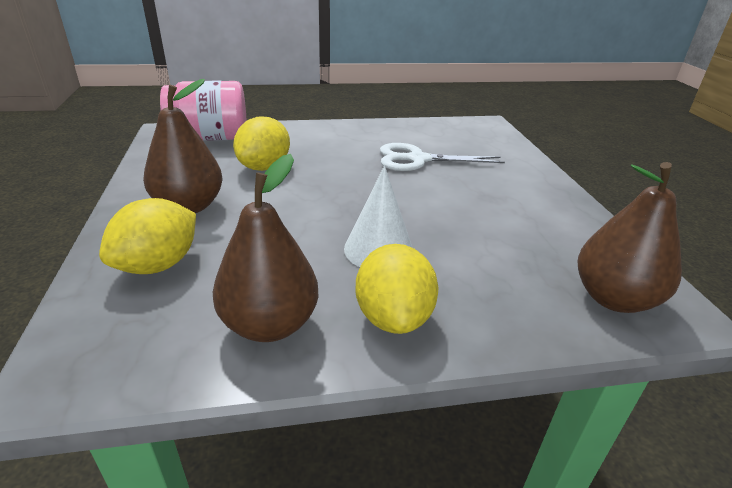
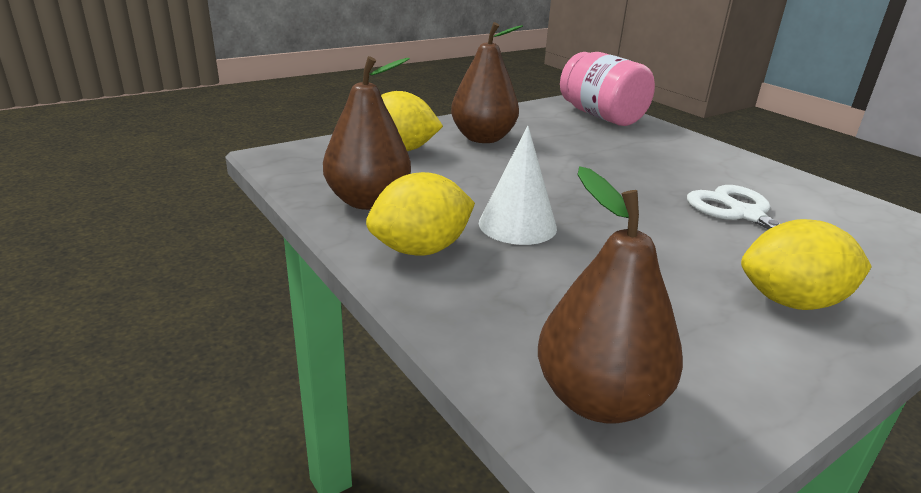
camera: 65 degrees right, 5 degrees down
yellow lemon [233,116,290,171] -> yellow lemon moved to [741,219,872,310]

